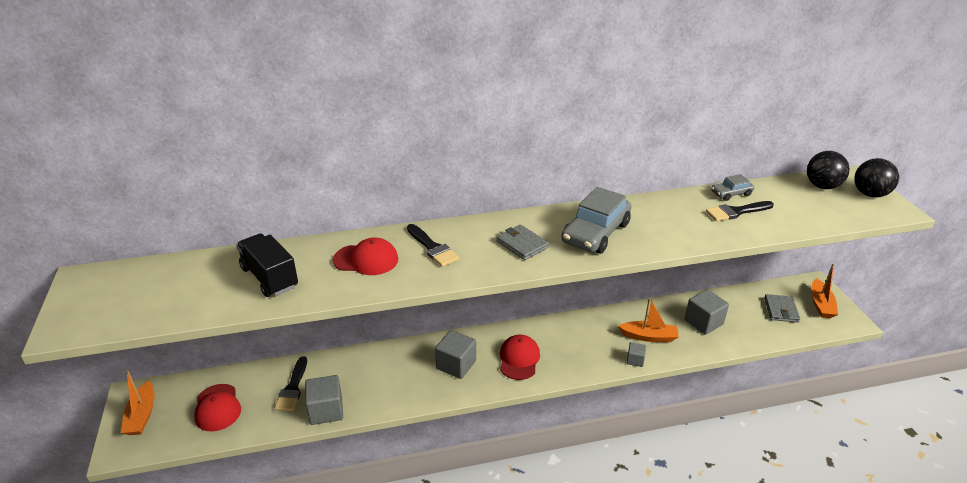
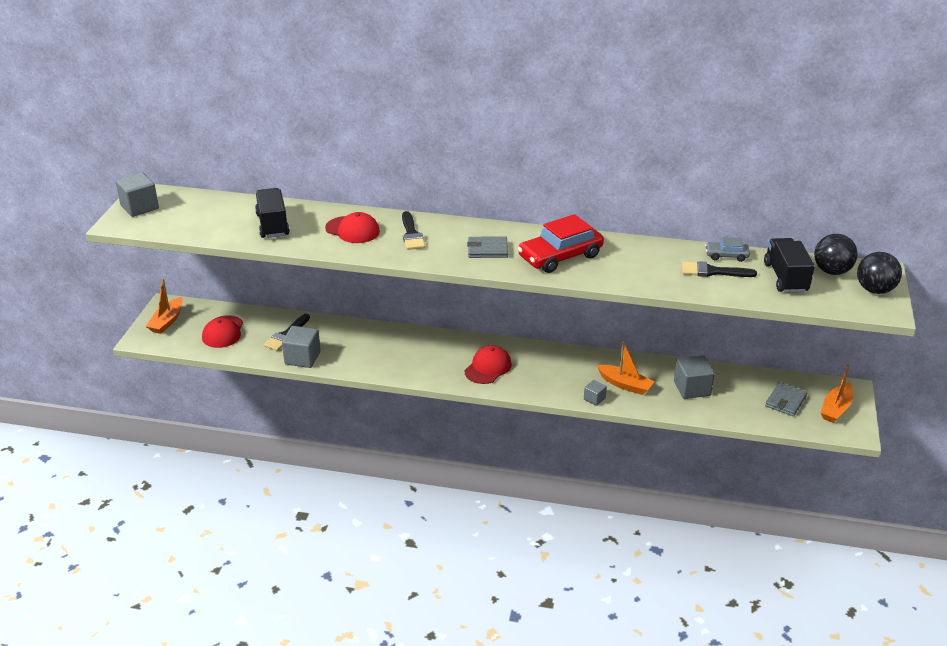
camera: 25 degrees right, 0 degrees up
grey cube [435,330,476,379] -> grey cube moved to [116,172,159,217]
grey wallet [497,225,549,260] -> grey wallet turned 75 degrees counterclockwise [467,237,508,258]
grey car [561,187,631,254] -> red car [518,214,604,273]
none -> black truck [764,238,815,293]

